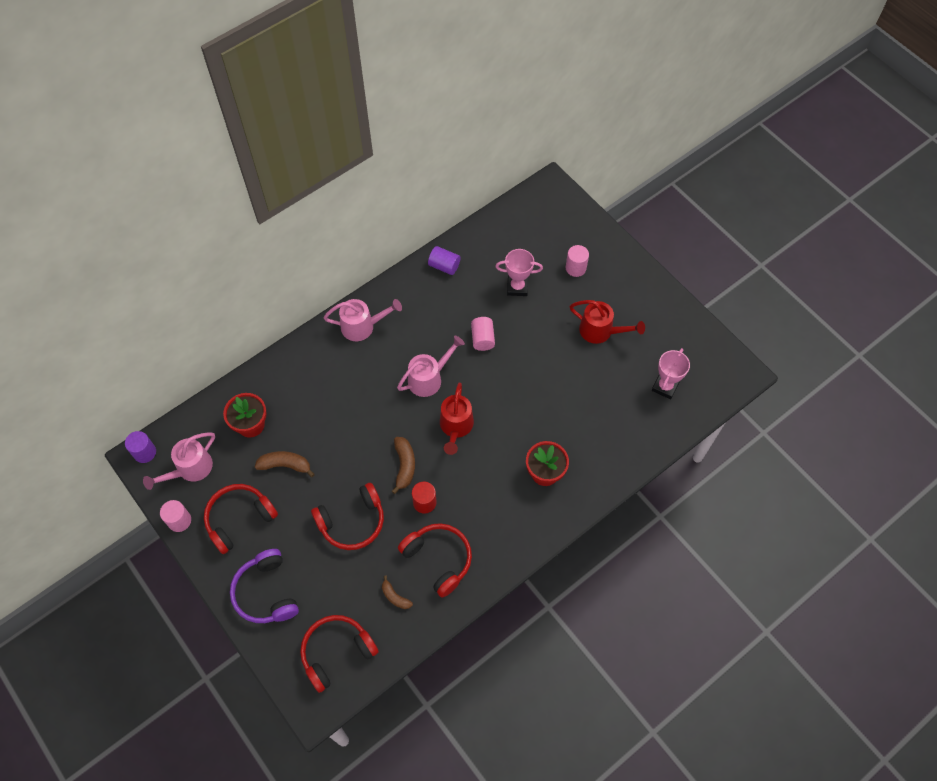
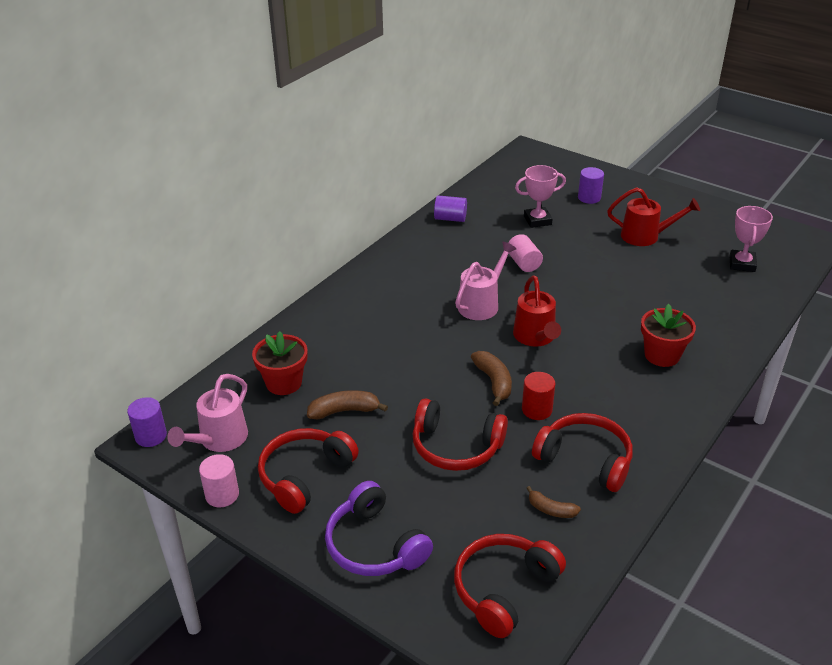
camera: 15 degrees left, 25 degrees down
red headphones [311,483,384,550] -> red headphones turned 60 degrees clockwise [413,398,508,471]
pink watering can [323,299,402,341] -> none
pink cylinder [566,245,589,277] -> purple cylinder [578,167,604,204]

